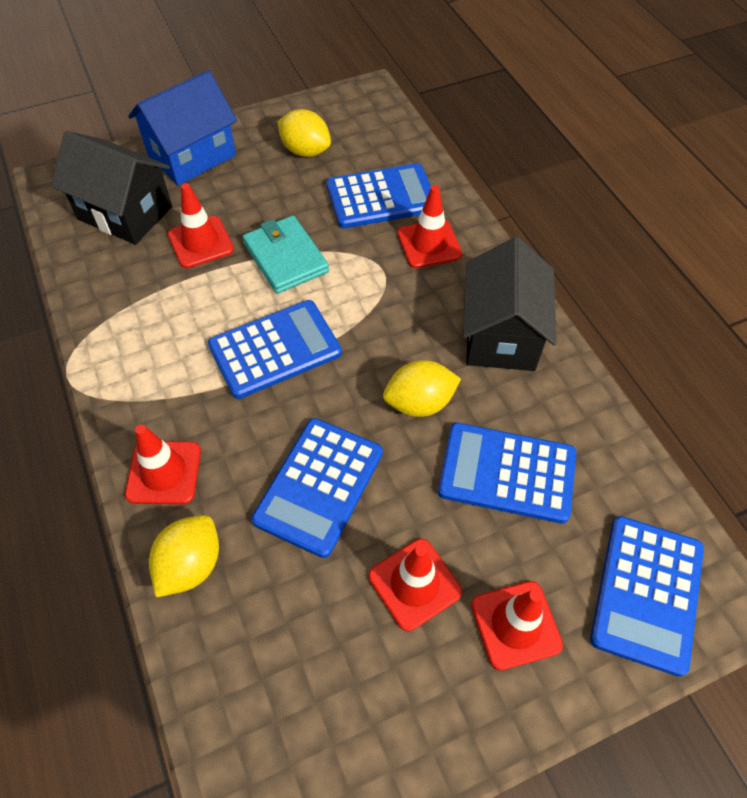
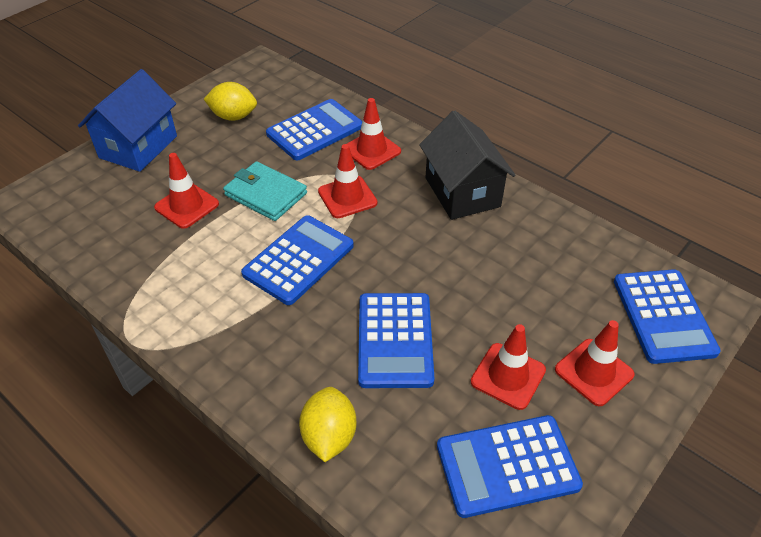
camera: 25 degrees left, 10 degrees down
black house [51,131,172,245] -> none
red traffic cone [125,425,201,504] -> red traffic cone moved to [318,144,377,218]
yellow lemon [383,360,461,417] -> none
blue calculator [438,423,576,524] -> blue calculator moved to [437,415,583,518]

